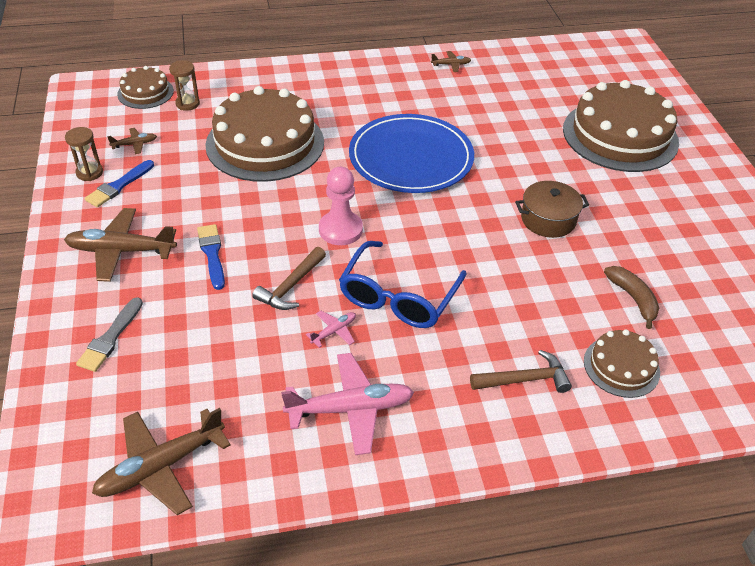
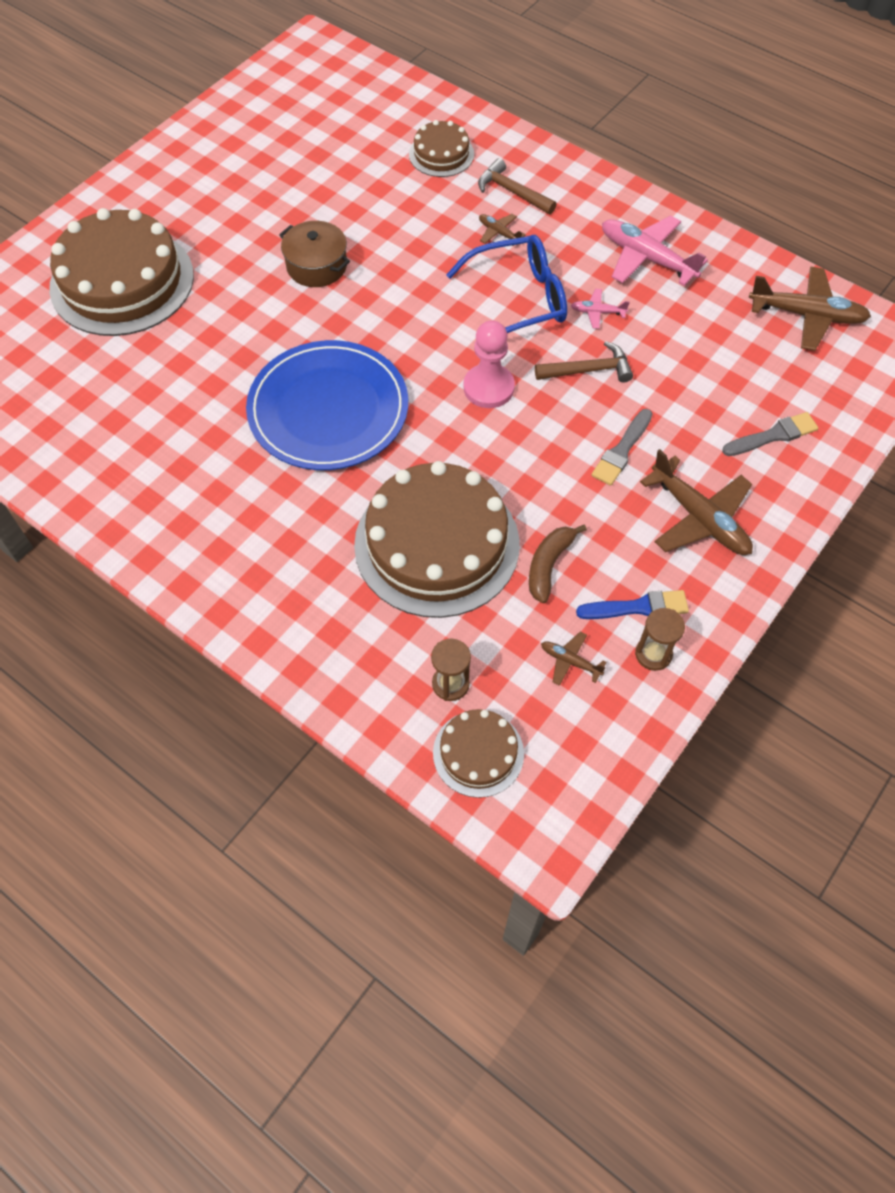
camera: 130 degrees left, 15 degrees up
blue brush [197,224,225,290] -> grey brush [591,409,653,486]
brown plane [431,51,471,72] -> brown plane moved to [479,214,526,246]
brown banana [604,266,659,329] -> brown banana moved to [529,524,587,603]

